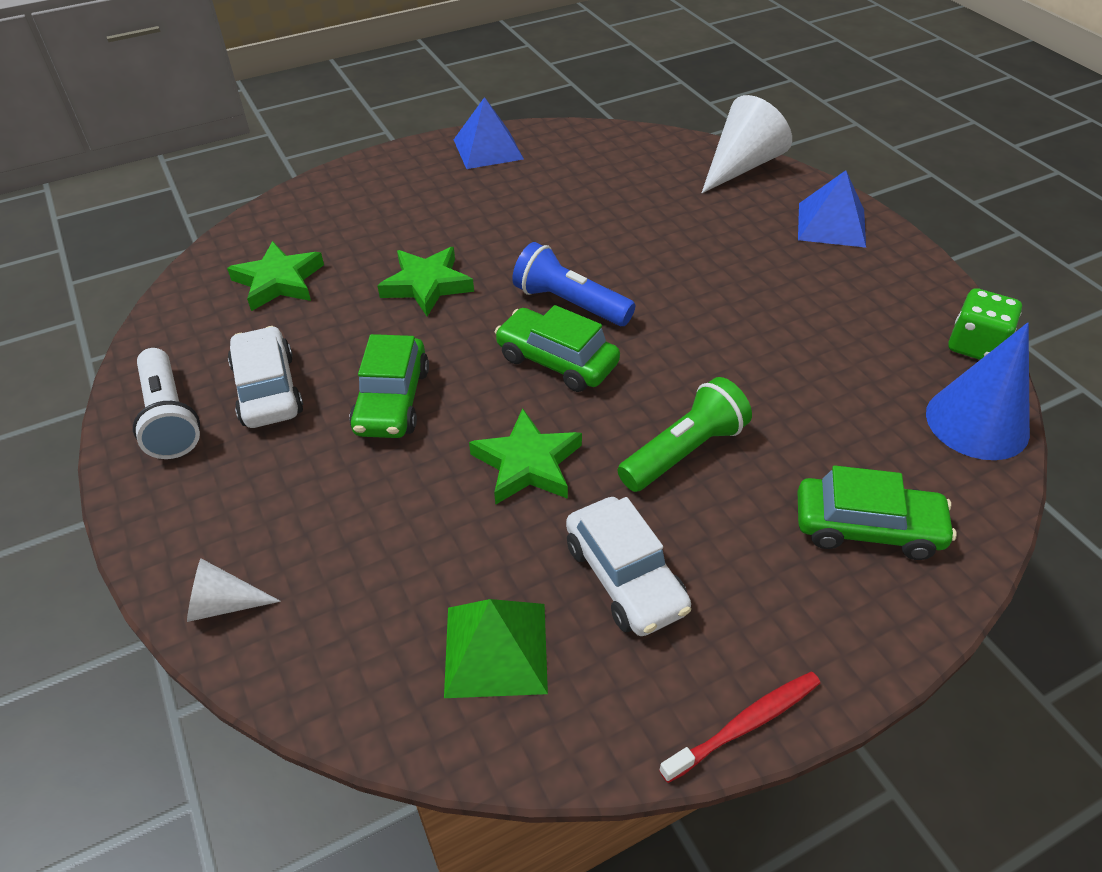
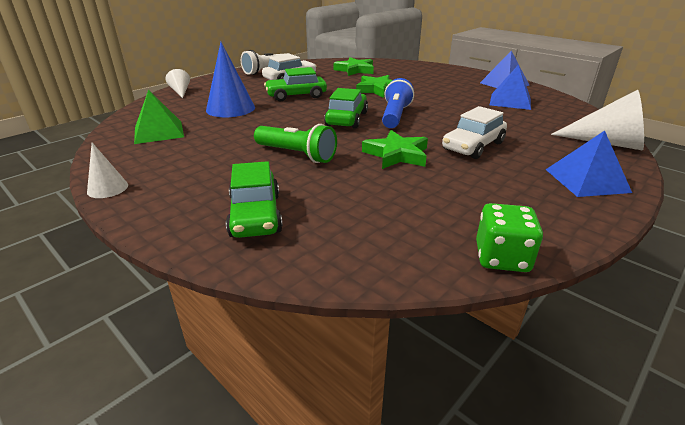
camera: 70 degrees right, 15 degrees down
green star [469,408,582,505] -> green star moved to [362,130,428,169]
white car [566,497,691,636] -> white car moved to [442,106,507,159]
red toothbrush [659,672,820,783] -> white cone [87,143,128,198]
blue cone [926,322,1030,460] -> blue cone moved to [206,42,255,117]
none -> blue pyramid [490,65,531,110]

